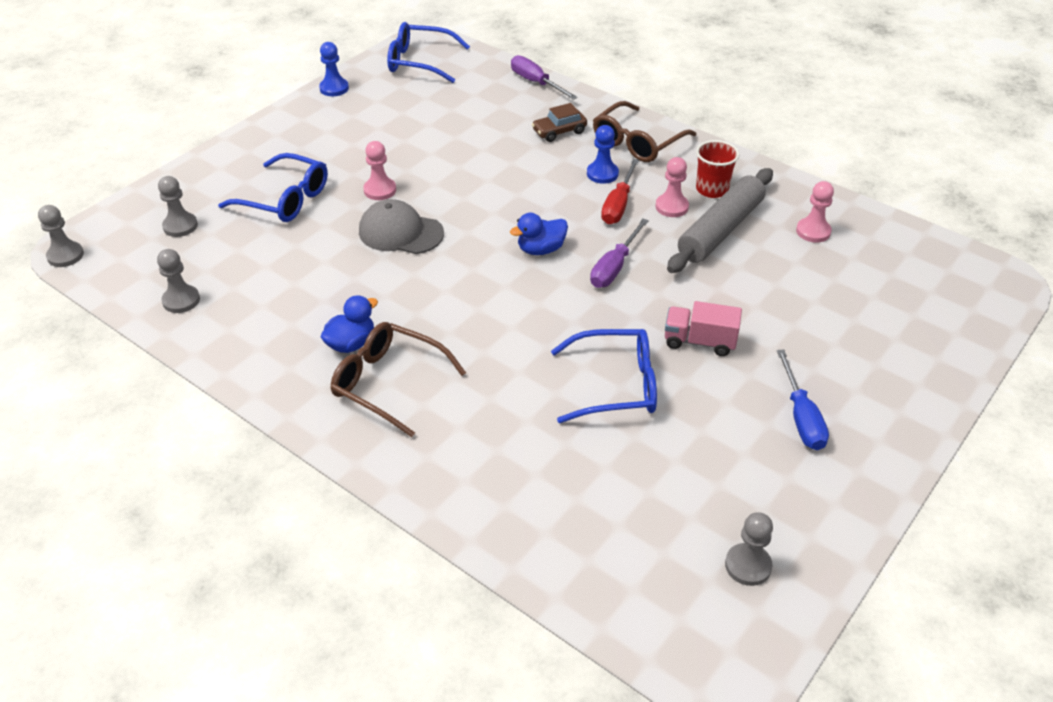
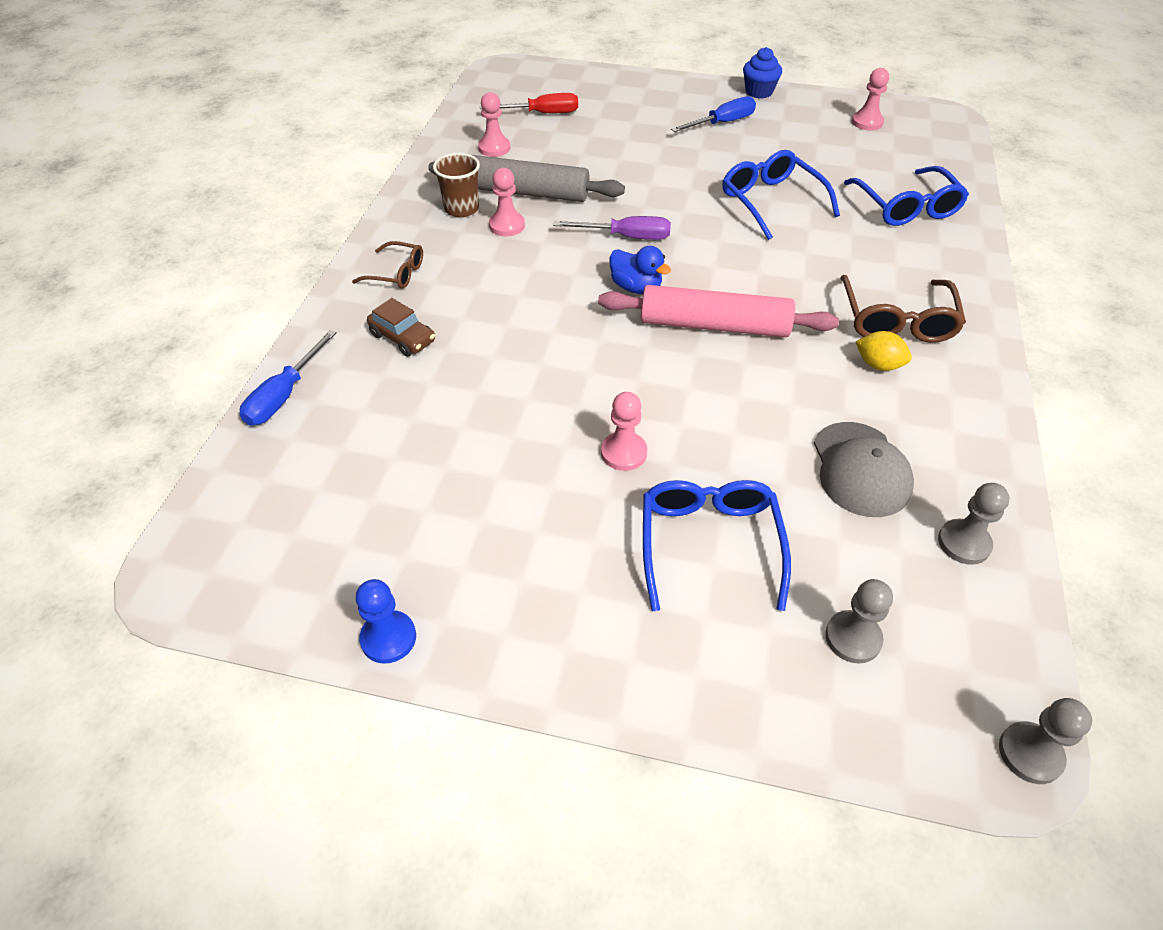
camera: 115 degrees left, 5 degrees up
blue duck [321,295,378,353] -> yellow lemon [856,331,912,371]
grey cap [359,199,444,254] -> grey cap moved to [814,422,914,517]
blue glasses [387,22,470,83] -> blue glasses moved to [844,166,969,226]
purple screwdriver [511,55,578,100] -> blue screwdriver [240,330,337,426]
blue pawn [587,125,619,184] -> none
brown glasses [593,101,696,162] -> brown glasses [352,241,423,289], size x0.59
red screwdriver [601,159,639,224] -> red screwdriver moved to [480,93,578,113]
pink truck [665,301,742,356] -> none
red cup [696,140,740,198] -> brown cup [433,153,480,217]
grey pawn [725,512,773,586] -> pink pawn [852,68,889,131]
none -> pink rolling pin [598,285,839,337]
none -> blue cupcake [743,47,782,99]

